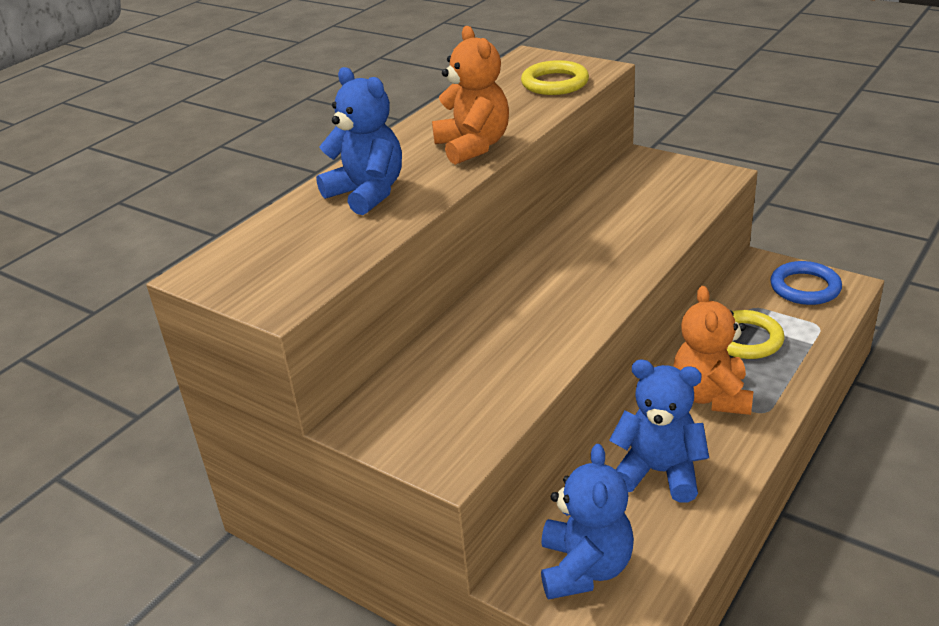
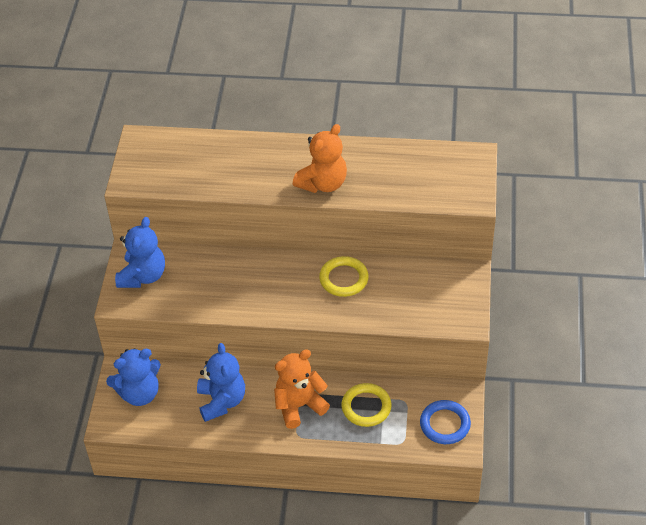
camera: 60 degrees right, 15 degrees up
blue teddy bear [316,67,402,215] -> blue teddy bear moved to [115,217,165,288]
yellow ring [521,60,589,95] -> yellow ring moved to [319,256,369,297]

